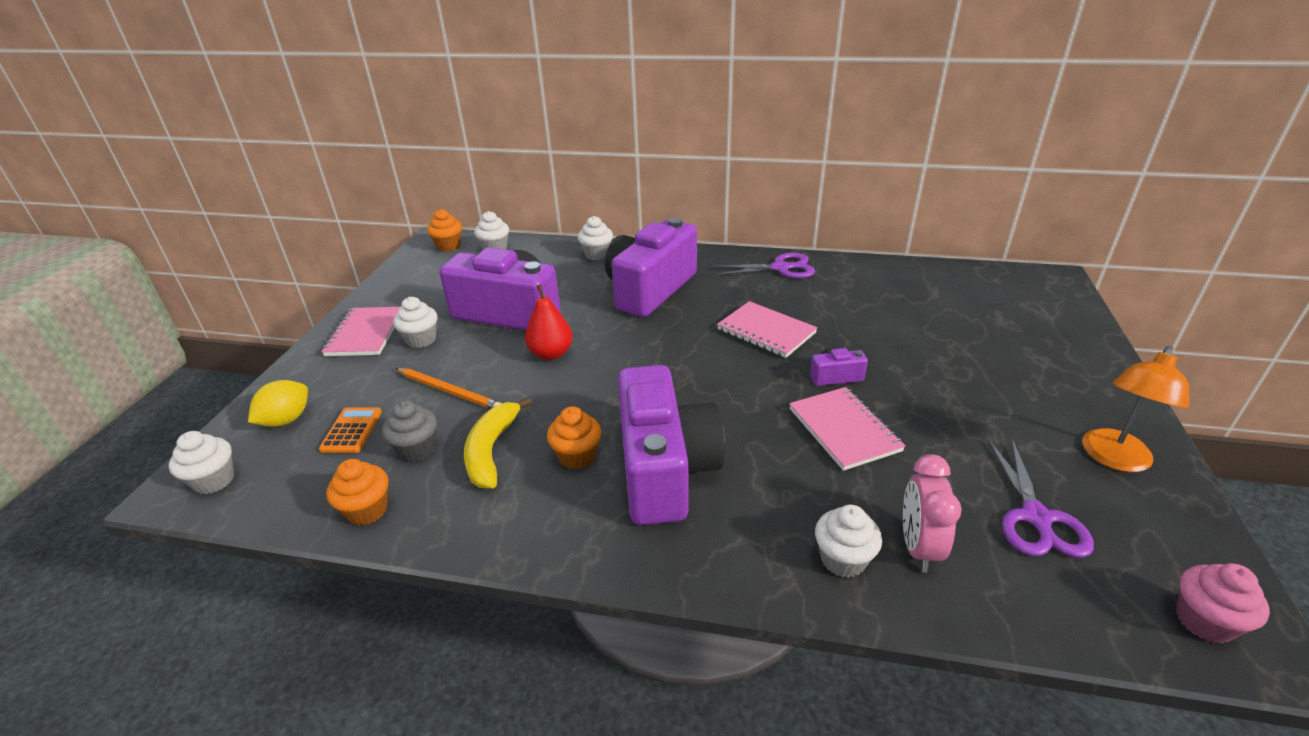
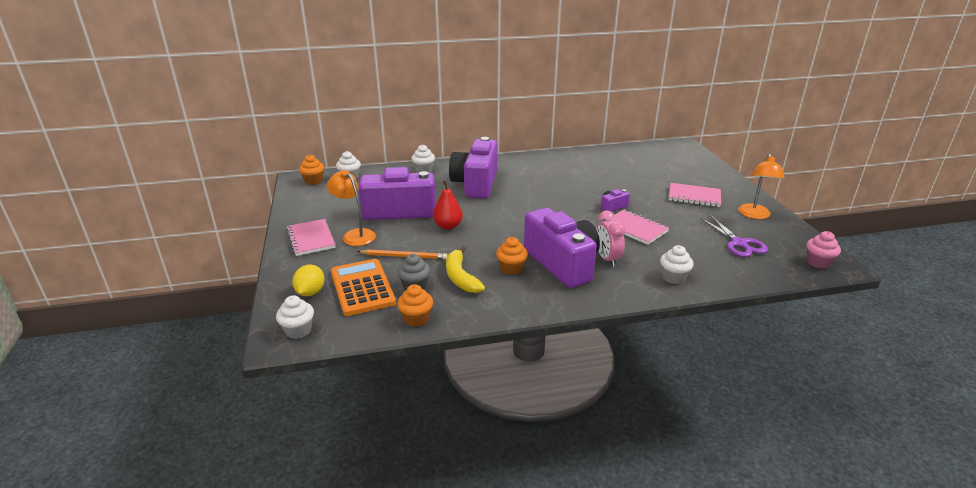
camera: 25 degrees left, 5 degrees down
orange calculator [319,407,382,453] -> orange calculator [331,259,396,316], size x1.93
white cupcake [393,297,437,348] -> orange lamp [327,170,376,246]
purple scissors [712,253,815,278] -> none
pink notebook [717,301,818,358] -> pink notebook moved to [669,183,721,207]
pink clock [903,454,962,573] -> pink clock moved to [596,211,626,267]

